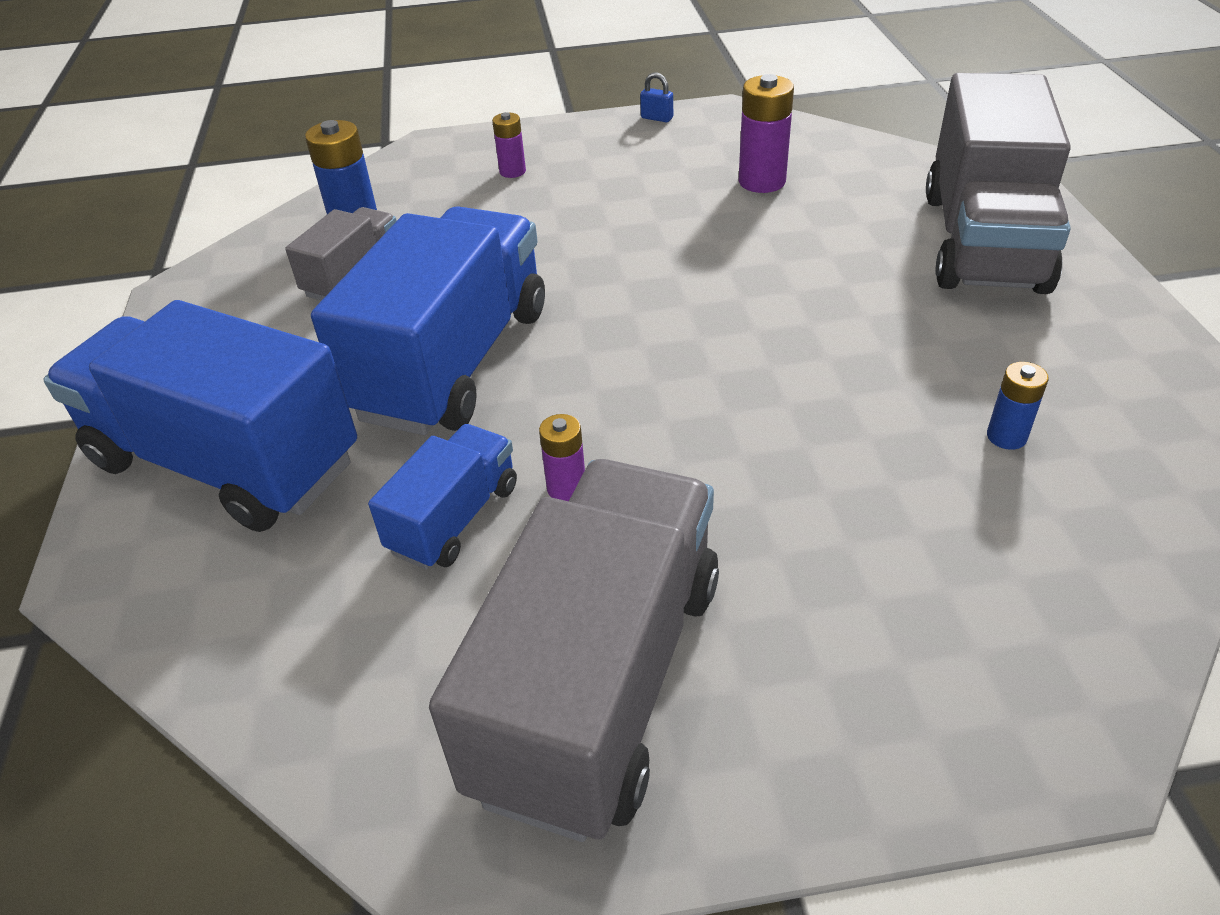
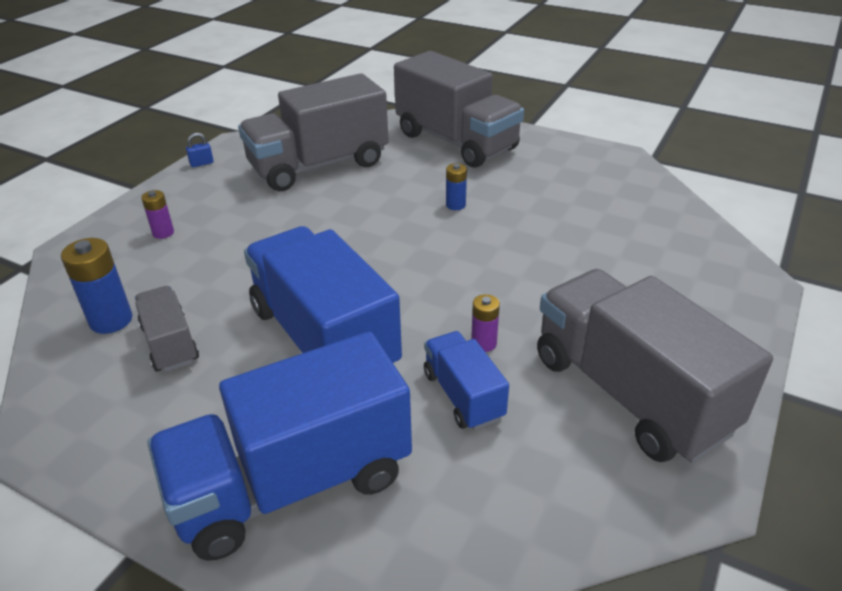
camera: 55 degrees left, 5 degrees down
purple battery [739,74,794,193] -> grey truck [238,73,389,191]
blue battery [987,362,1049,450] -> blue battery moved to [446,163,467,210]

